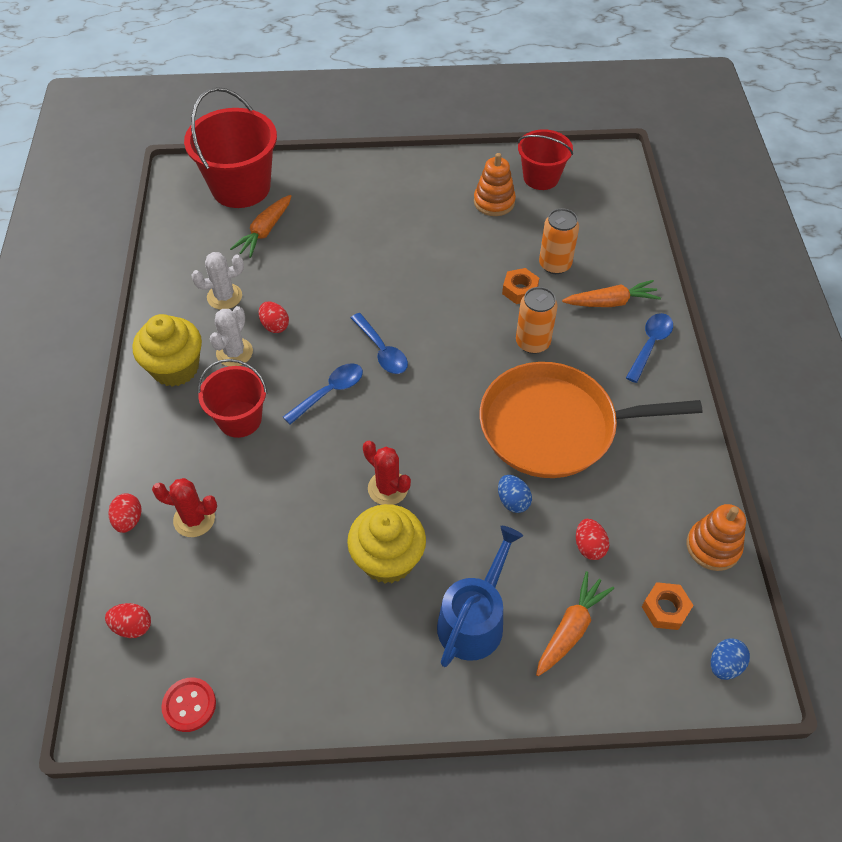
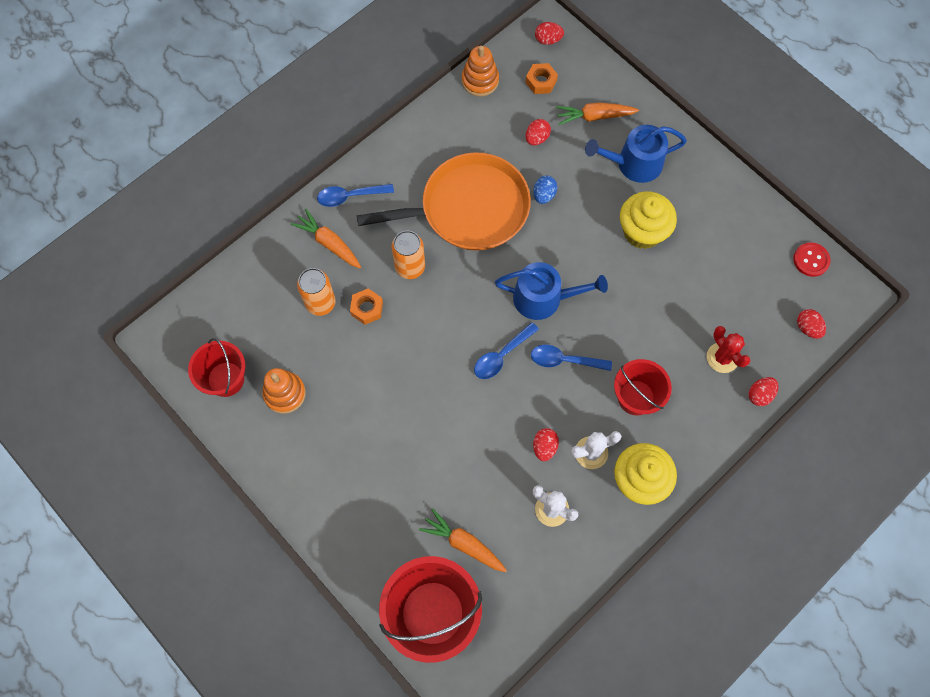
camera: 130 degrees left, 15 degrees up
orange carrot [230,195,291,258] -> orange carrot turned 135 degrees counterclockwise [419,508,507,572]
blue spoon [351,313,408,374] -> blue spoon turned 150 degrees counterclockwise [474,322,539,379]
red cactus [363,441,411,505] -> none
orange pan [480,362,702,478] -> orange pan turned 60 degrees counterclockwise [356,152,531,251]
blue egg [711,638,750,680] -> red egg [535,22,564,45]
none -> blue watering can [495,262,608,320]

